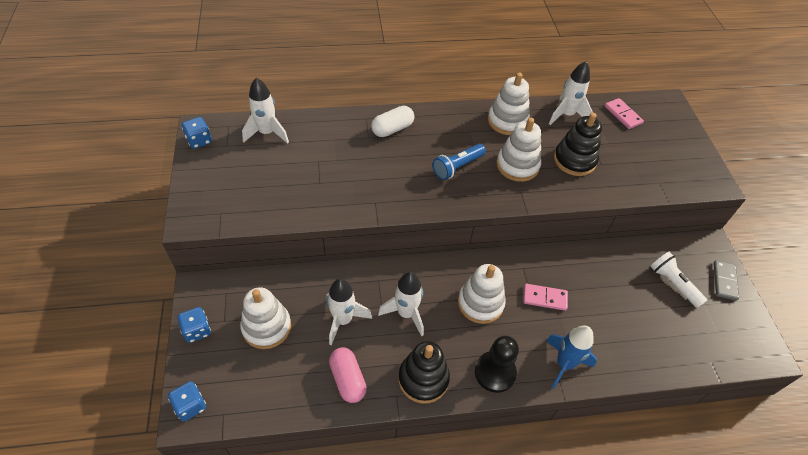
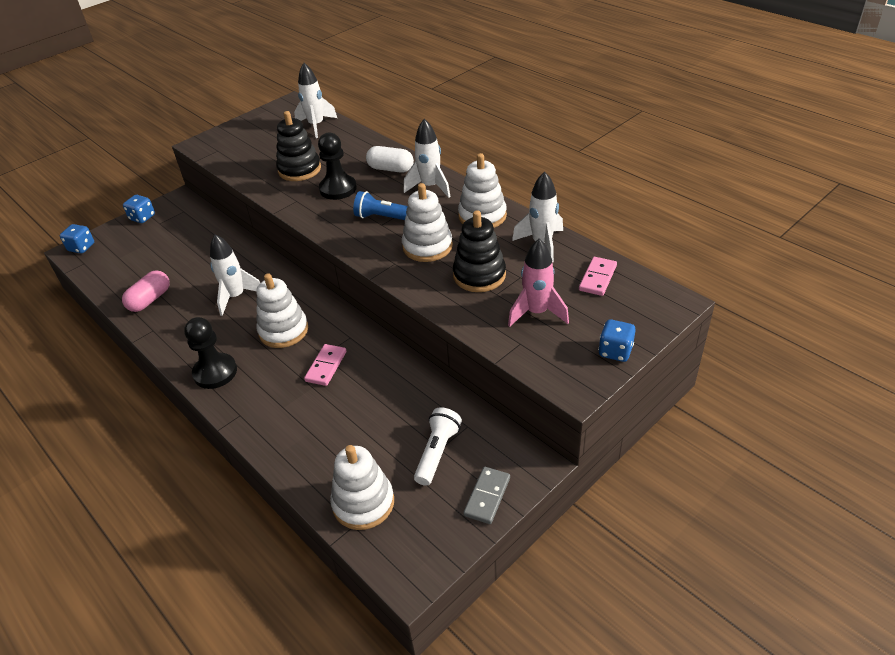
camera: 60 degrees right, 10 degrees down
blue dice [182,117,212,149] -> blue dice moved to [598,319,636,362]
white stacking toy [240,287,291,349] -> white stacking toy moved to [330,445,394,530]
white rocket [326,278,372,345] -> white rocket moved to [404,119,451,198]
black stacking toy [398,341,450,404] -> black stacking toy moved to [276,111,321,181]
pink domino [523,284,568,311] -> pink domino turned 45 degrees clockwise [304,344,346,386]
blue rocket [546,325,597,389] -> none
grey domino [713,260,739,301] -> grey domino turned 45 degrees counterclockwise [463,467,510,524]
none -> black pawn [318,133,357,200]
none -> pink rocket [508,239,569,327]

